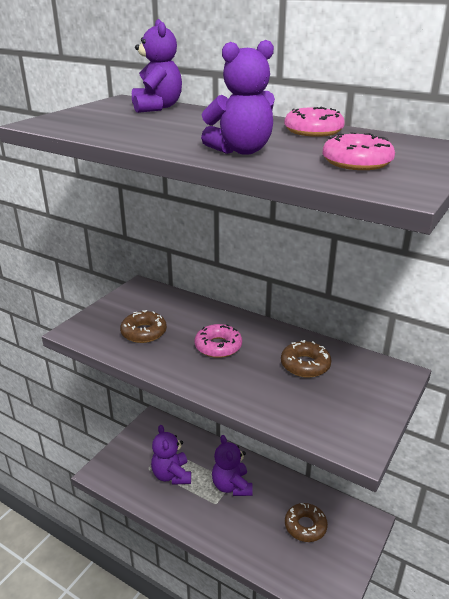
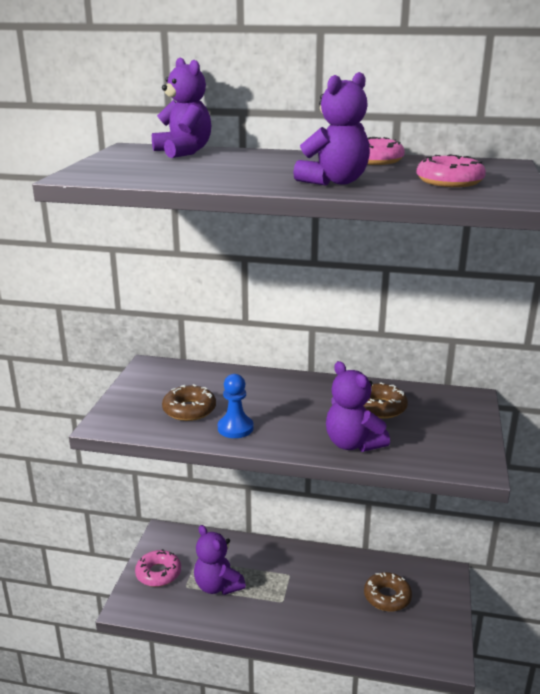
camera: 20 degrees left, 5 degrees down
pink donut [194,324,242,358] -> pink donut moved to [135,549,181,587]
purple teddy bear [212,435,253,496] -> purple teddy bear moved to [326,361,390,452]
none -> blue pawn [218,374,254,438]

